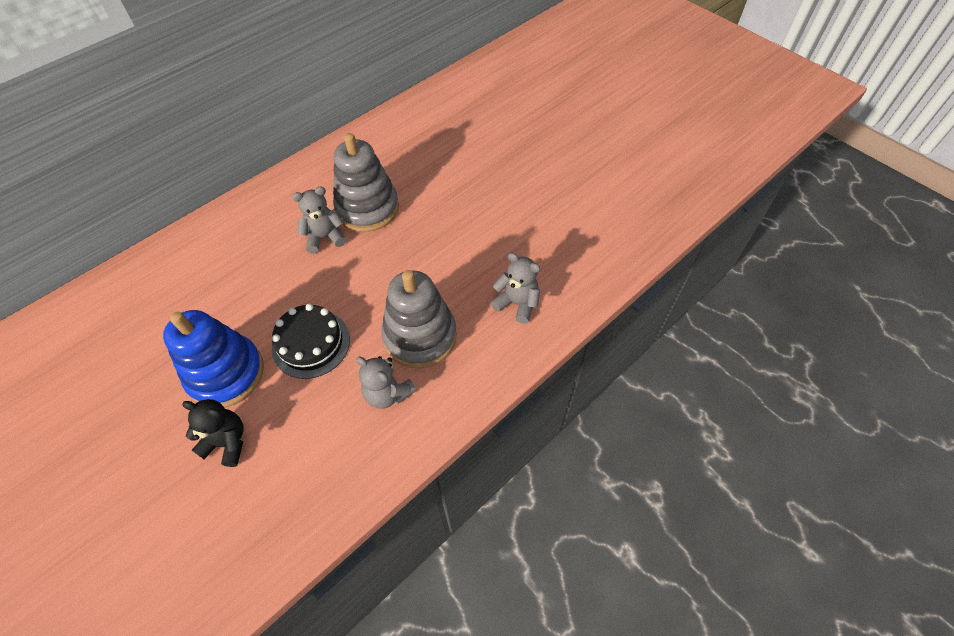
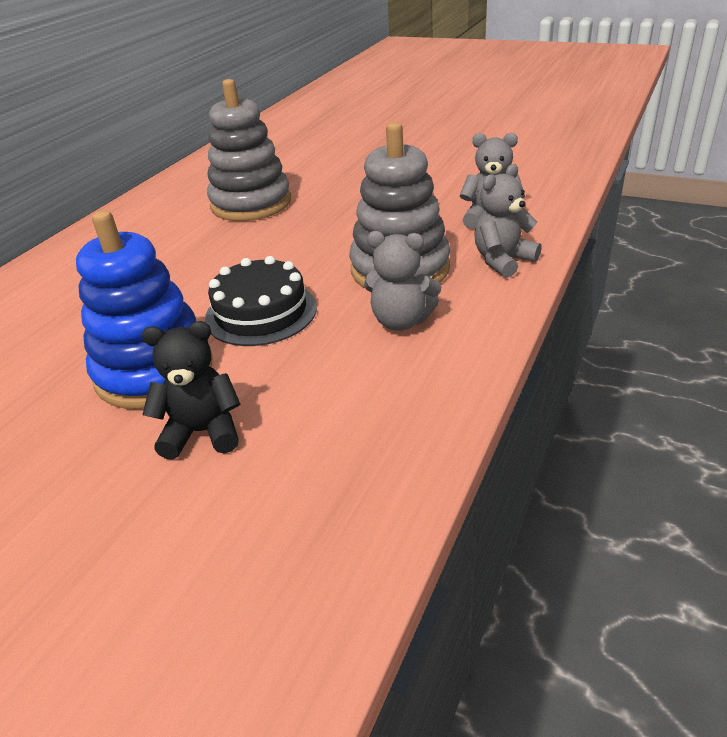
camera: 20 degrees left, 20 degrees down
grey teddy bear [292,186,346,254] -> grey teddy bear moved to [474,164,542,278]

